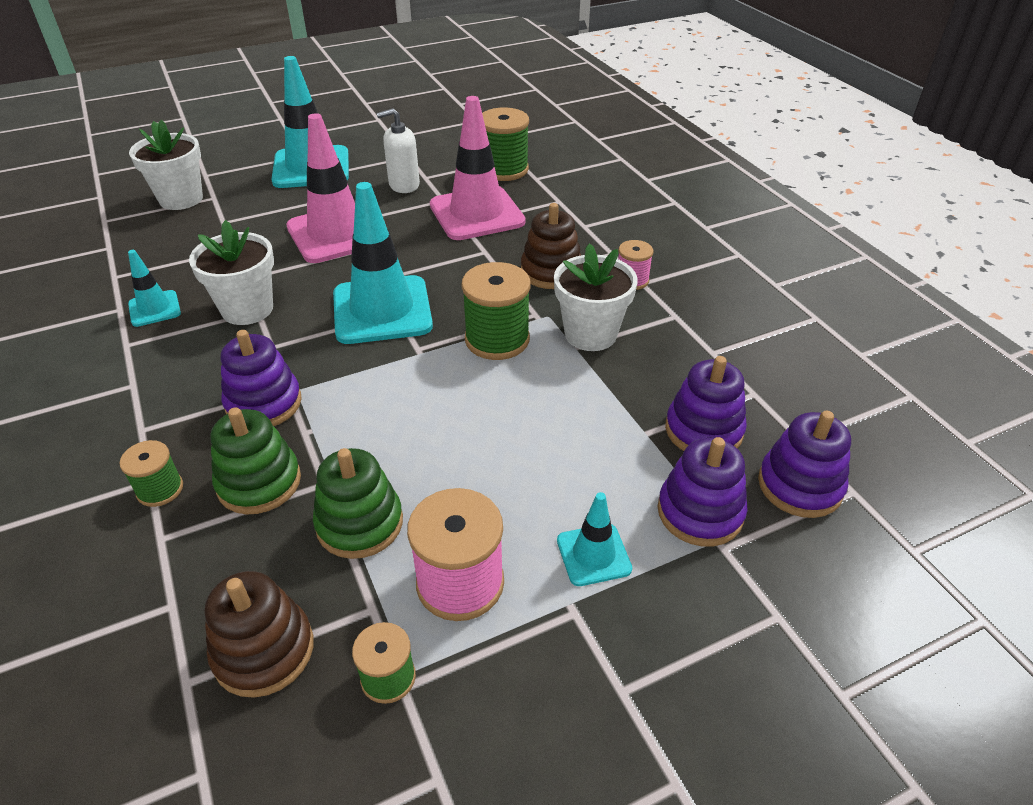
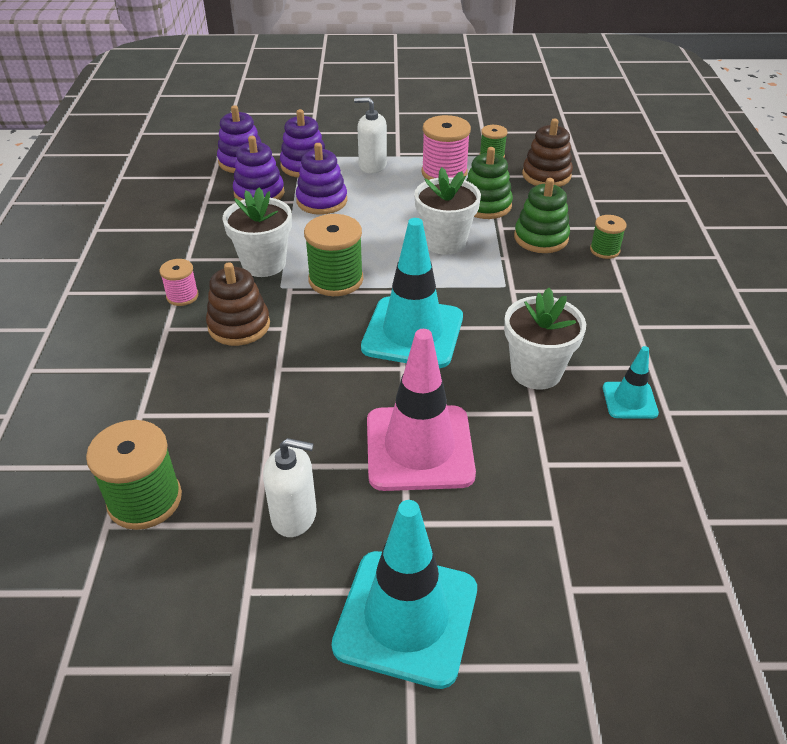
camera: 155 degrees left, 0 degrees up
white flower pot [129,120,203,210] -> white flower pot moved to [414,167,481,255]
purple stacking toy [221,330,302,426] -> purple stacking toy moved to [296,143,347,215]
pink traffic cone [430,96,526,240] -> none
turquoise traffic cone [557,492,632,586] -> white soap dispenser [354,97,387,174]

